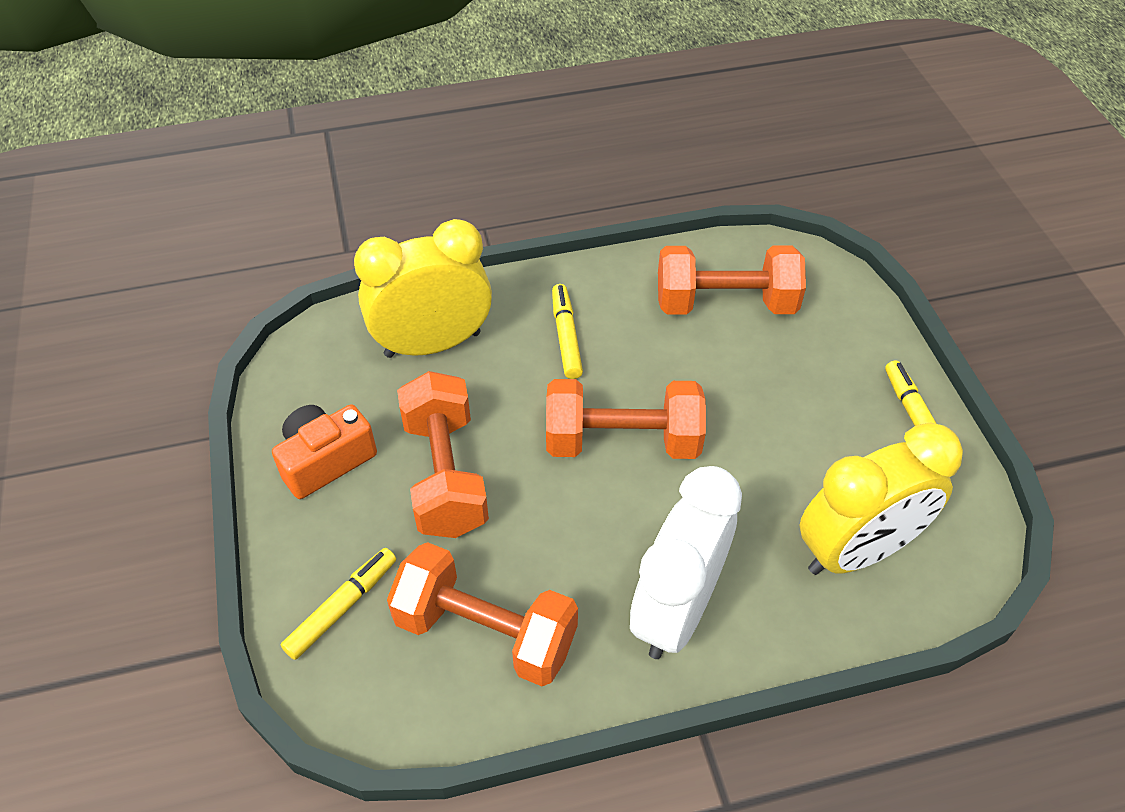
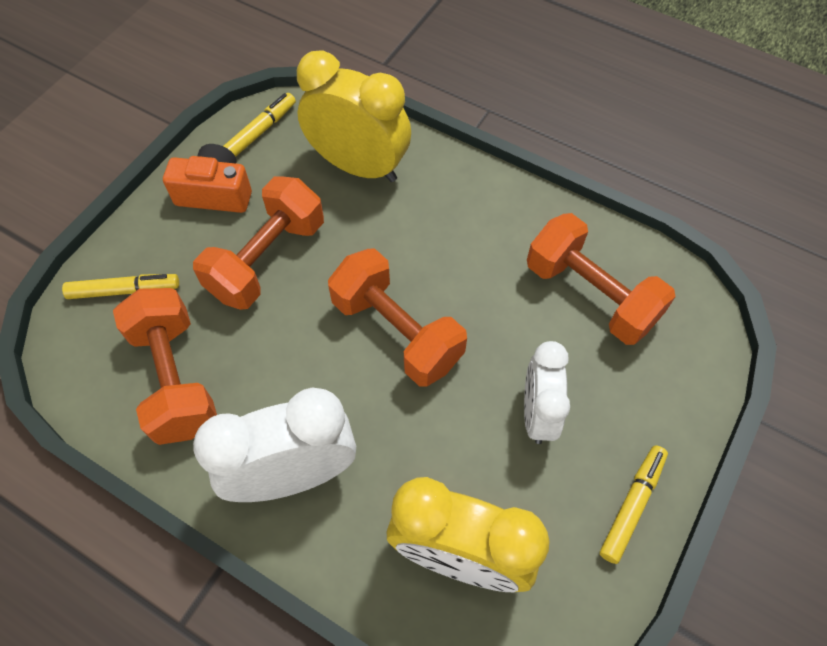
camera: 45 degrees right, 10 degrees up
yellow marker [552,284,583,379] -> yellow marker moved to [224,93,296,157]
none -> white clock [524,341,570,444]

